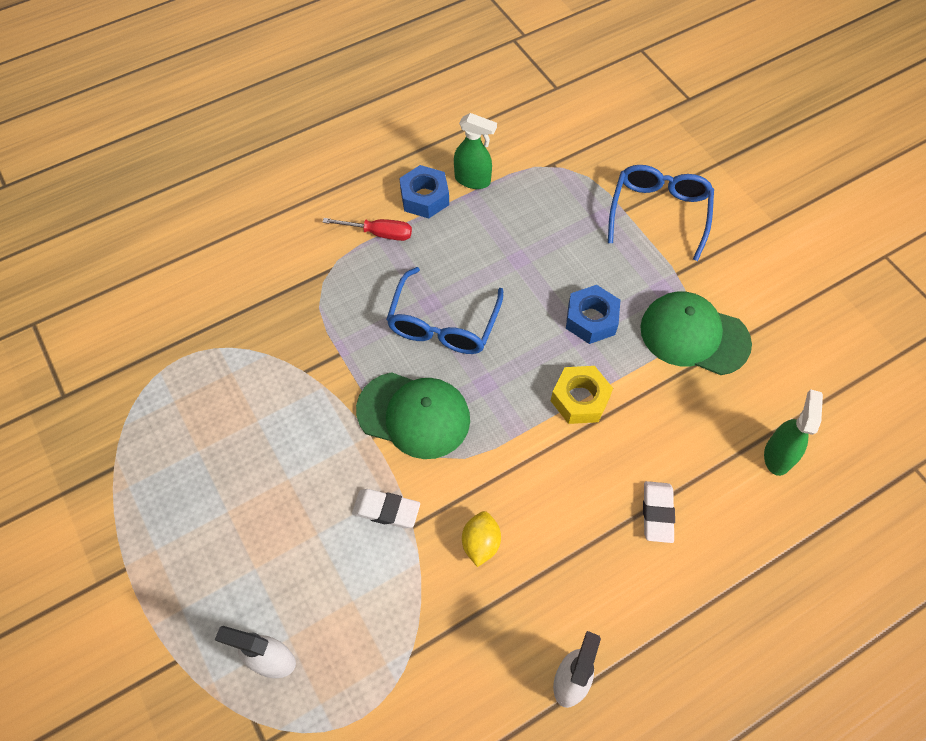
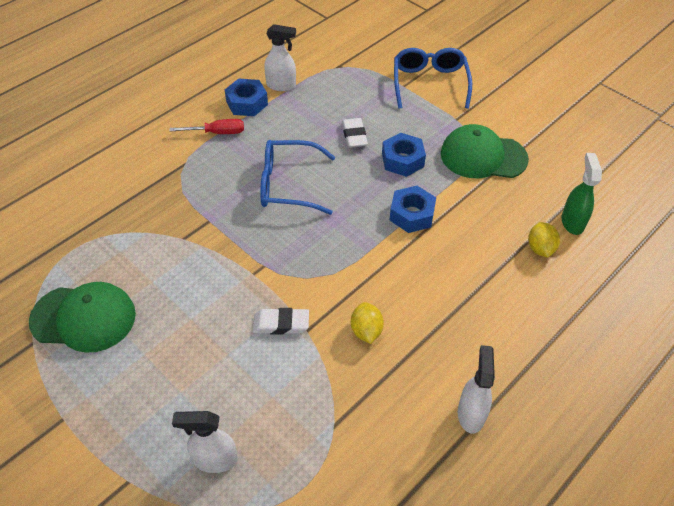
camera: 15 degrees left, 10 degrees down
green cap [356,372,470,459] -> green cap moved to [29,282,136,353]
blue glasses [386,267,503,354] -> blue glasses turned 90 degrees clockwise [260,140,335,215]
green spray bottle [454,113,497,189] -> white spray bottle [264,24,296,91]
yellow nut [551,366,613,424] -> blue nut [389,186,436,233]
white eraser [643,481,675,543] -> white eraser moved to [342,118,368,148]
none -> yellow lemon [528,222,560,258]

